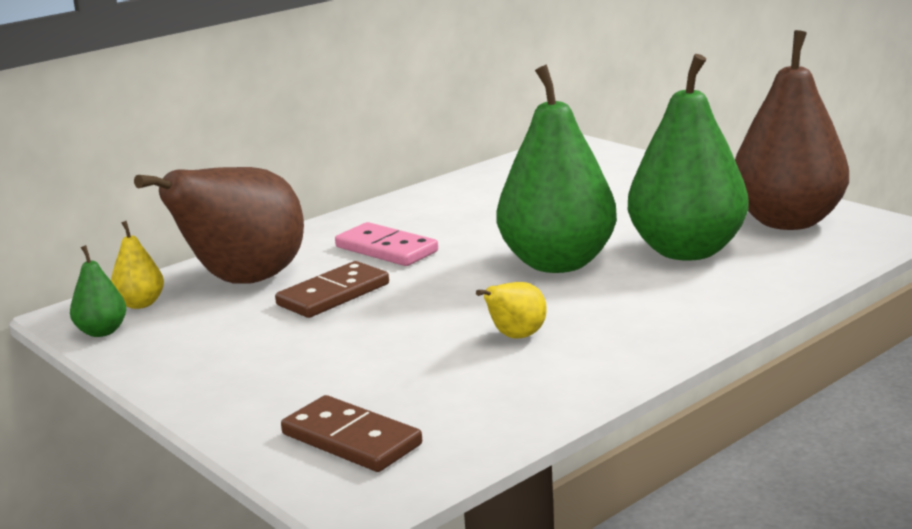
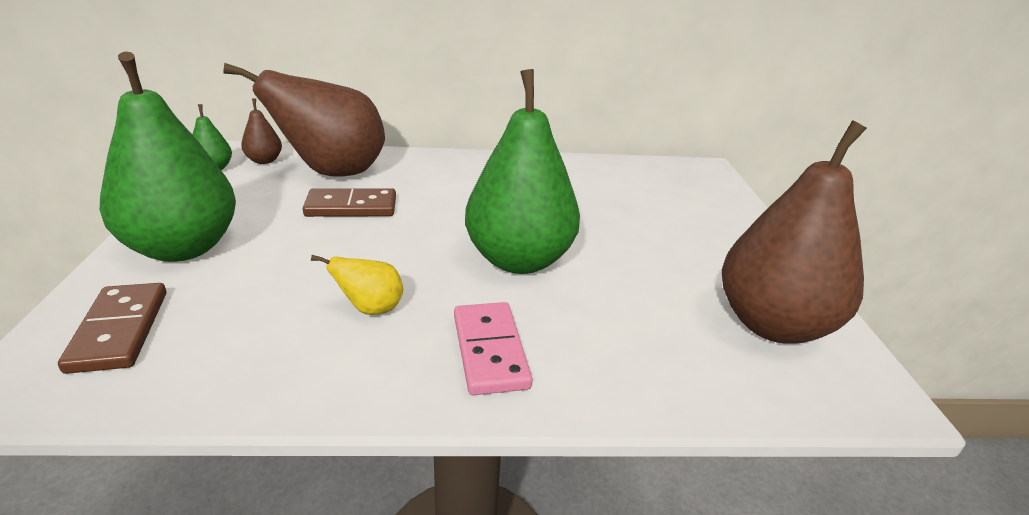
camera: 35 degrees right, 10 degrees up
yellow pear [111,221,164,309] -> brown pear [241,98,282,164]
pink domino [335,222,438,266] -> pink domino moved to [454,302,532,395]
green pear [628,54,748,261] -> green pear moved to [100,52,236,262]

